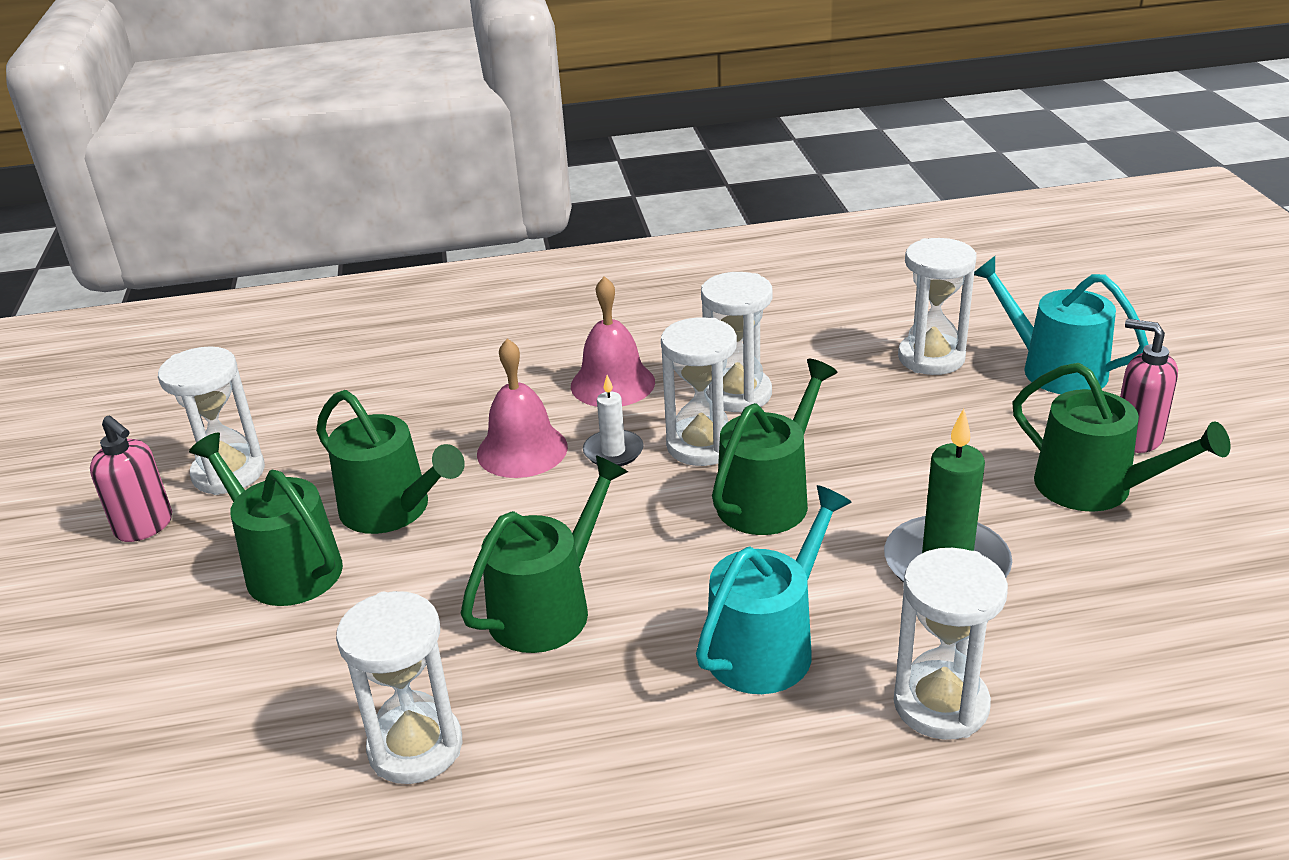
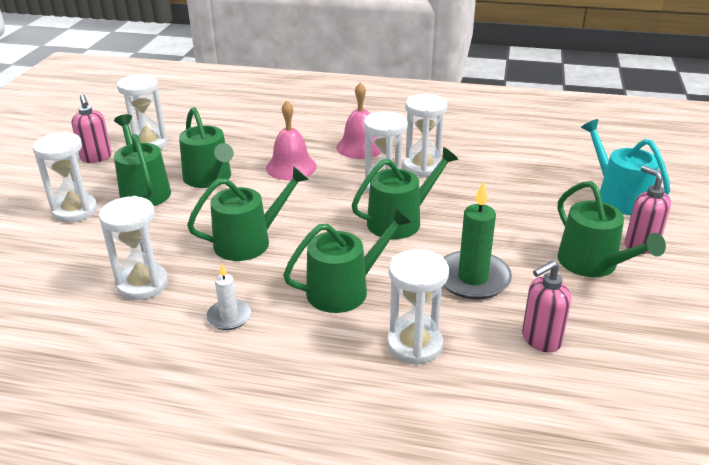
camera: 20 degrees right, 0 degrees up
white candle [583,375,644,466] -> white candle moved to [206,264,252,330]
turquoise watering can [696,485,851,694] -> green watering can [283,208,412,313]
white hourglass [898,238,977,375] -> white hourglass moved to [33,132,97,223]
none -> pink soap dispenser [522,261,571,353]

